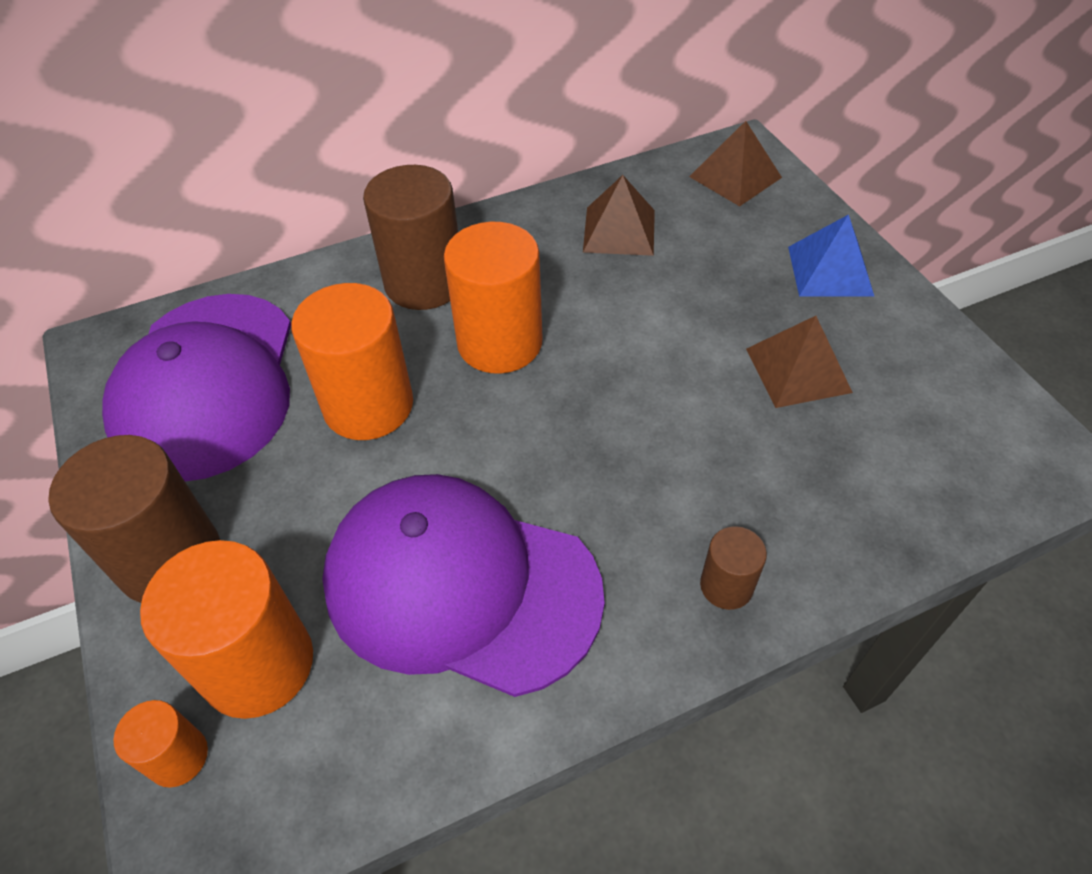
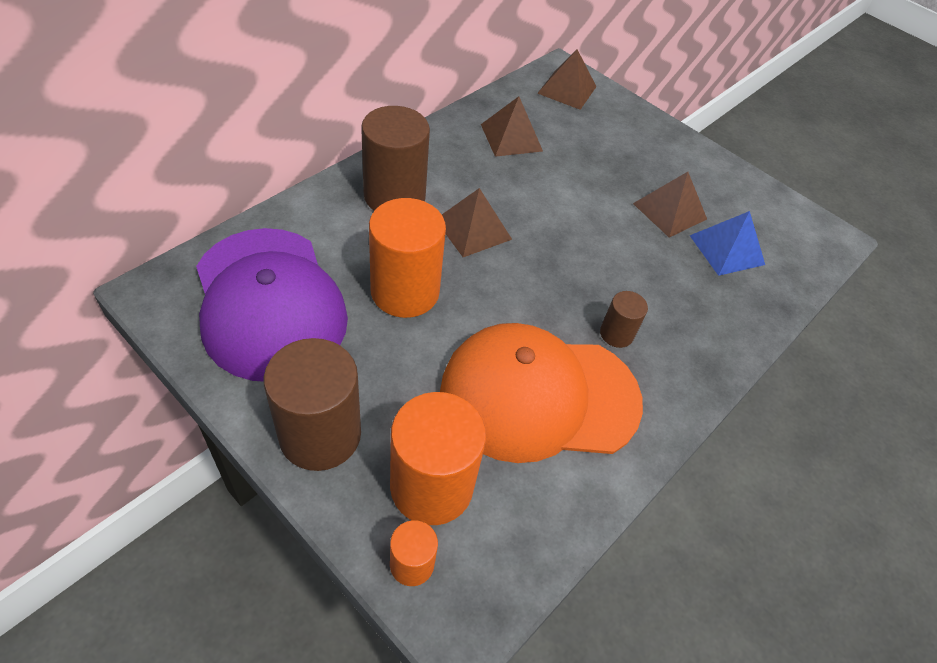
camera: 30 degrees left, 0 degrees up
purple cap [322,474,605,697] -> orange cap [440,323,643,463]
orange cylinder [444,222,543,374] -> brown pyramid [442,188,512,257]
brown cylinder [700,526,767,610] -> brown cylinder moved to [600,291,648,348]
blue pyramid [788,214,874,296] -> blue pyramid moved to [689,211,765,276]

